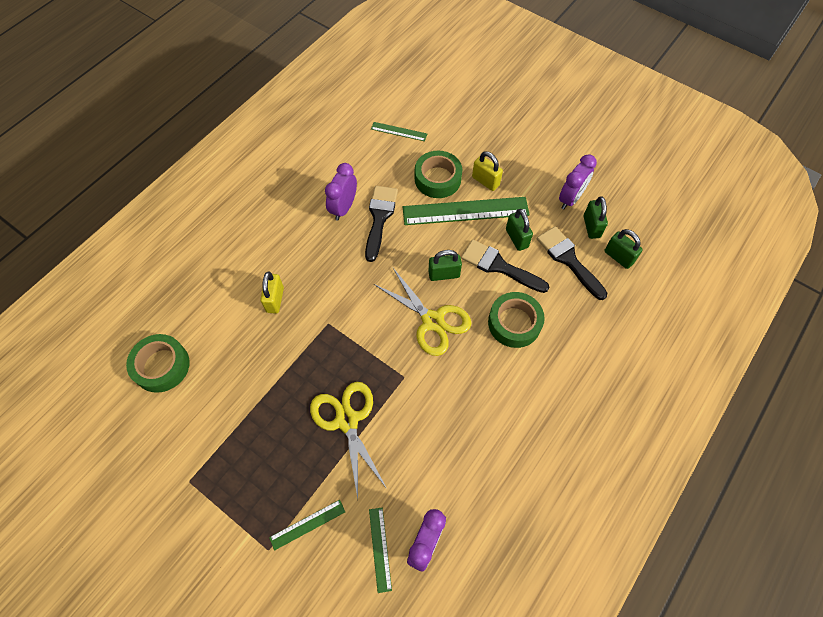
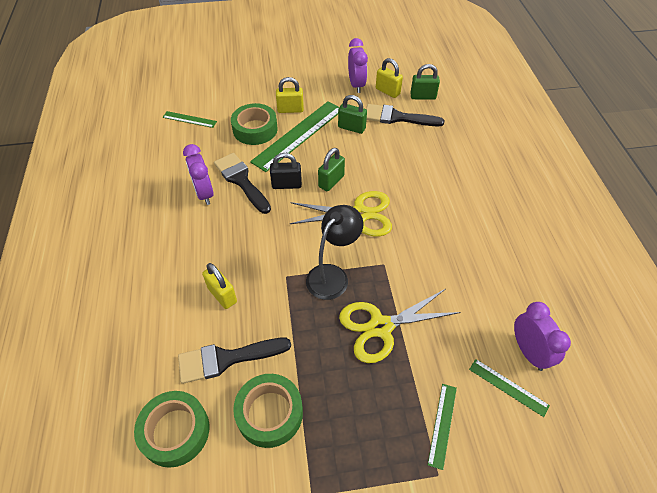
camera: 45 degrees left, 10 degrees down
yellow scissors [310,382,387,499] -> yellow scissors turned 45 degrees counterclockwise [339,289,461,363]
green ruler [371,122,427,141] -> green ruler turned 45 degrees clockwise [163,111,217,128]
black brush [461,240,549,293] -> black brush moved to [178,338,291,384]
green tape [488,292,545,348] -> green tape moved to [233,374,303,448]
green padlock [584,196,608,239] -> yellow padlock [376,58,403,98]
none -> black padlock [270,153,302,189]
none -> black lamp [306,205,363,300]

